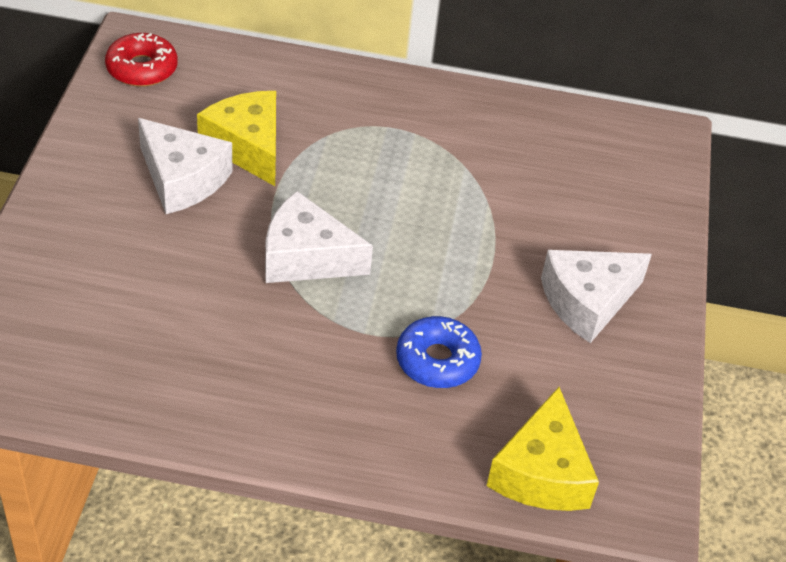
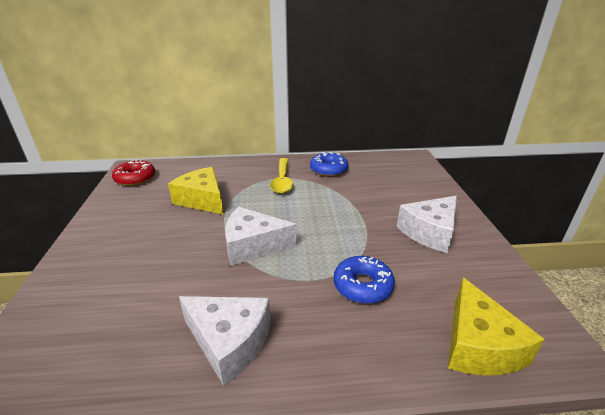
camera: 10 degrees left, 15 degrees down
white cheese [138,118,232,214] -> white cheese moved to [179,296,271,386]
none -> yellow spoon [270,158,293,194]
none -> blue donut [310,152,348,177]

